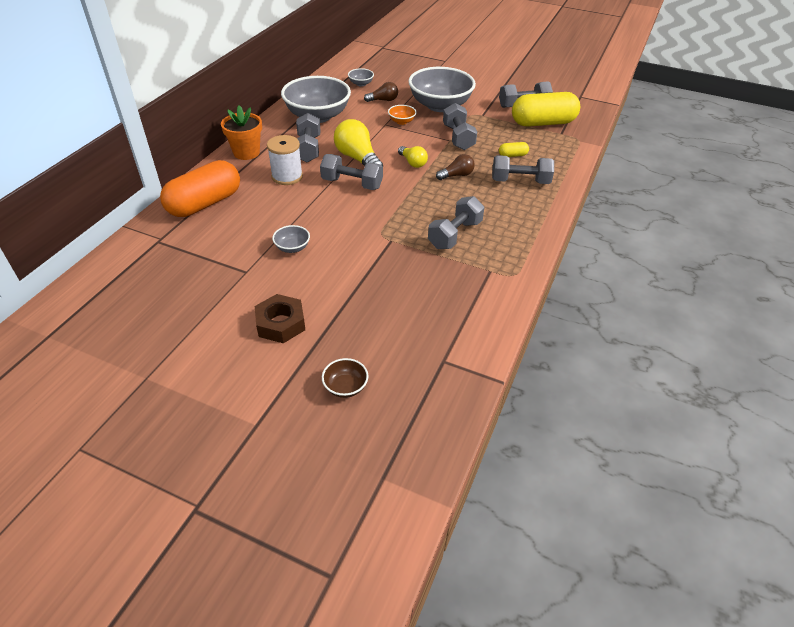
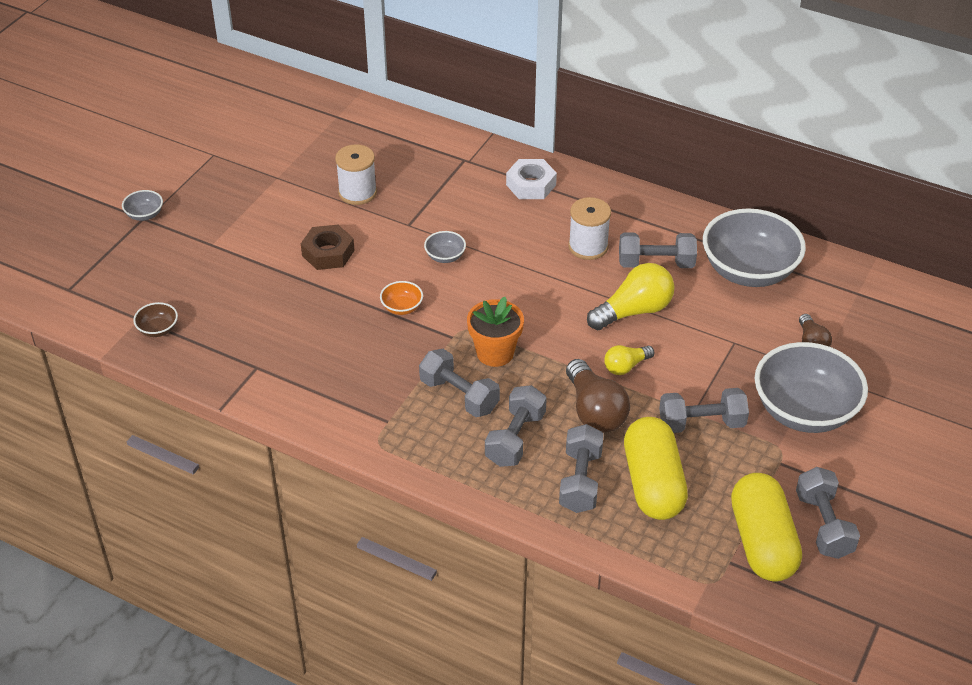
camera: 95 degrees right, 0 degrees up
orange capsule [160,160,240,217] -> white nut [506,159,557,199]
orange flower pot [221,105,262,160] -> orange flower pot moved to [467,297,524,367]
grey dumbbell [320,154,383,190] -> grey dumbbell moved to [485,385,547,467]
brown bowl [322,358,368,398] -> brown bowl moved to [133,302,178,337]
grey bowl [348,68,374,86] -> grey bowl moved to [122,190,163,221]
orange bowl [388,105,417,125] -> orange bowl moved to [380,281,423,315]
brown light bulb [436,154,475,180] -> brown light bulb [566,359,630,433], size x1.74
yellow capsule [499,142,529,157] -> yellow capsule [624,417,688,520], size x2.40
none -> white spool [335,144,377,205]

